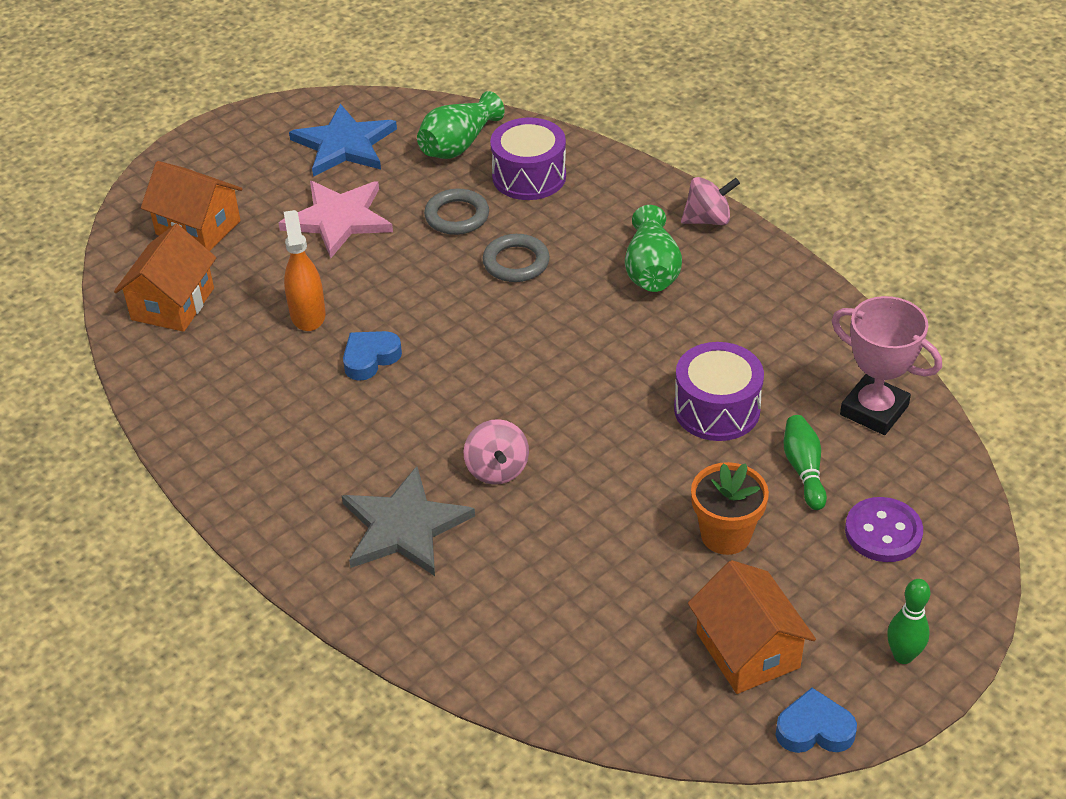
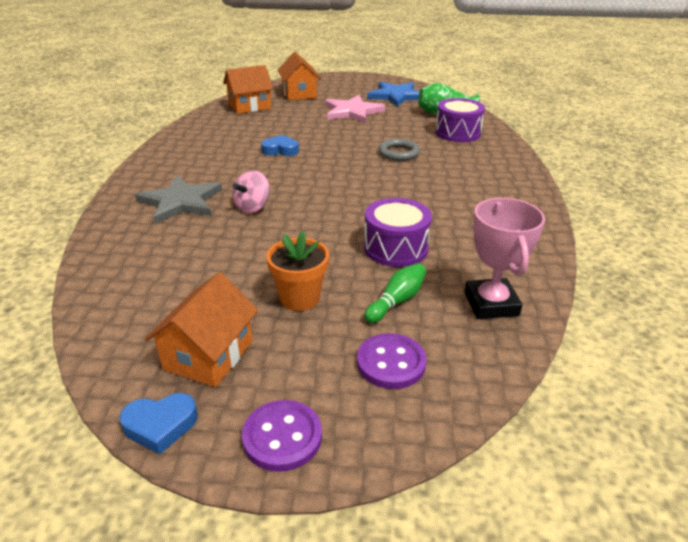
camera: 45 degrees right, 10 degrees down
orange spray bottle [284,210,326,331] -> none
grey ring [424,189,489,235] -> none
green vase [625,205,682,292] -> none
pink spinning top [681,177,740,225] -> none
blue heart [776,688,857,753] -> blue heart turned 120 degrees clockwise [119,393,198,455]
green bowling pin [887,579,930,664] -> purple button [242,400,322,472]

